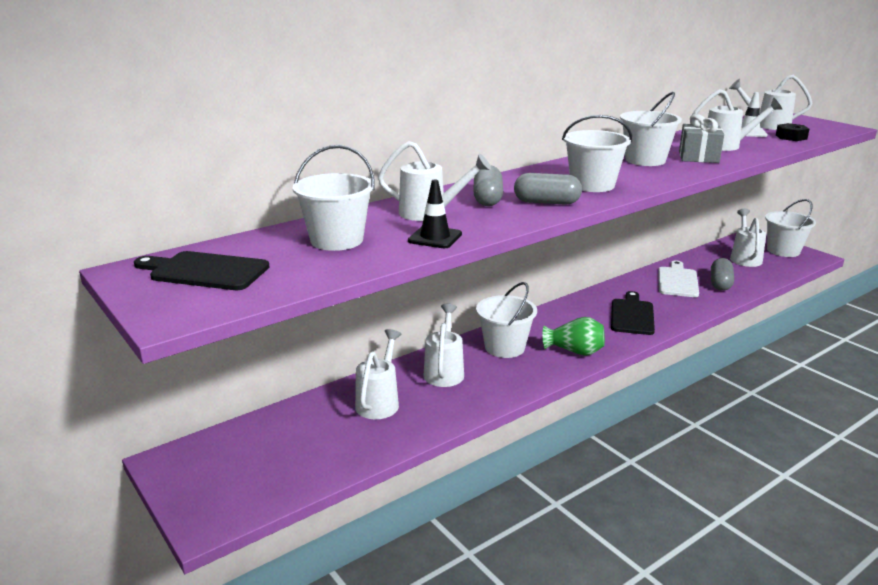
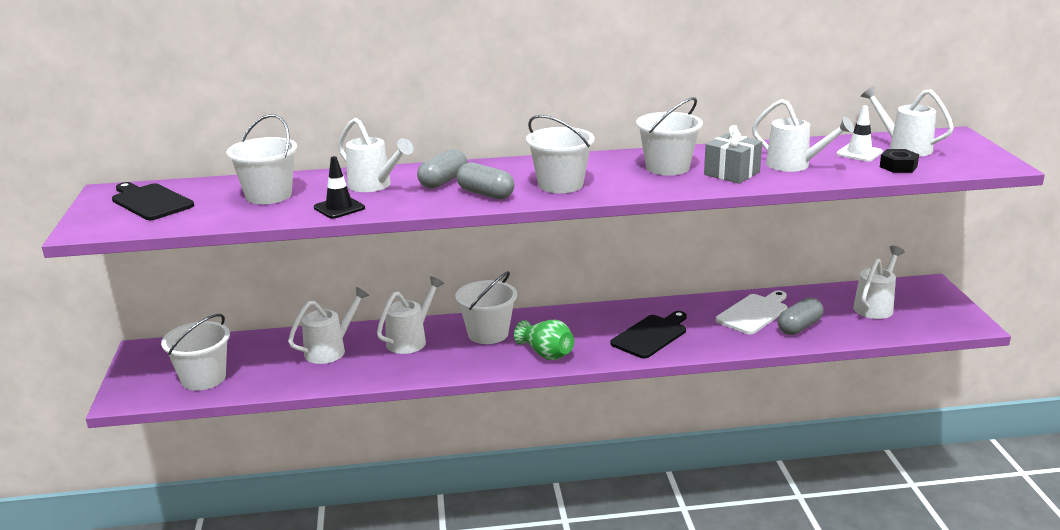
camera: 30 degrees right, 0 degrees up
white bucket [765,199,816,257] -> white bucket moved to [161,314,230,391]

